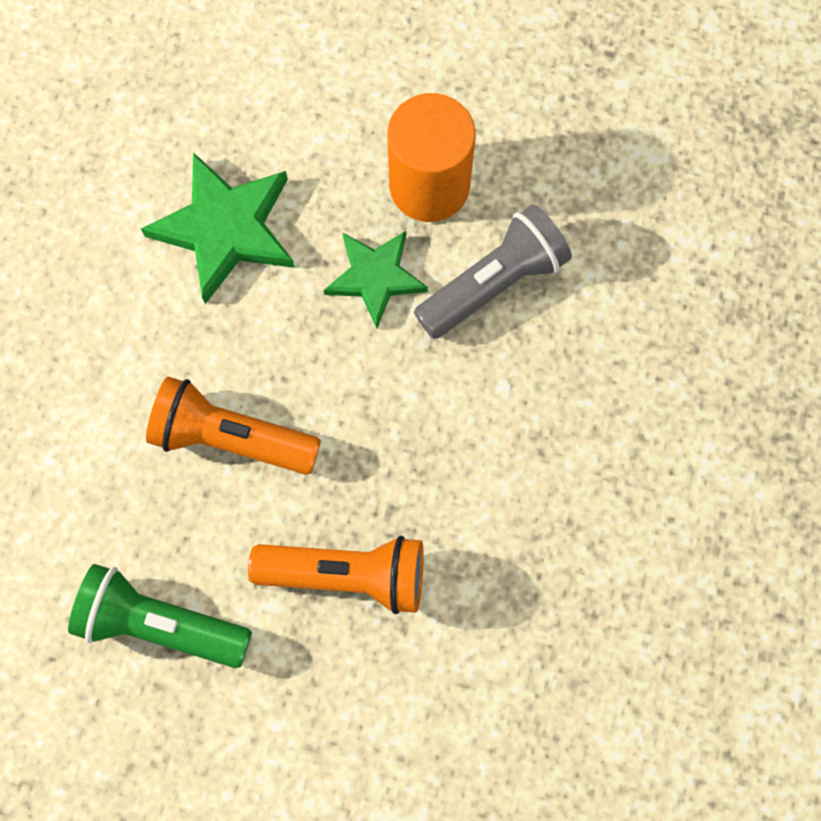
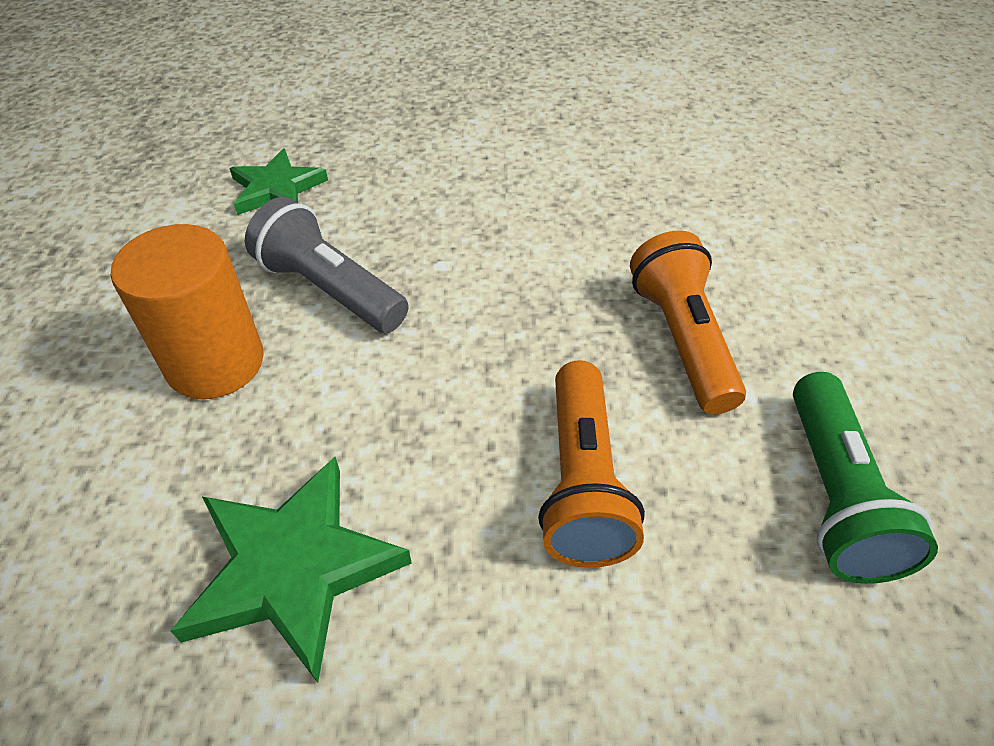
camera: 105 degrees left, 25 degrees down
green star [324,231,428,328] -> green star moved to [229,148,328,215]

